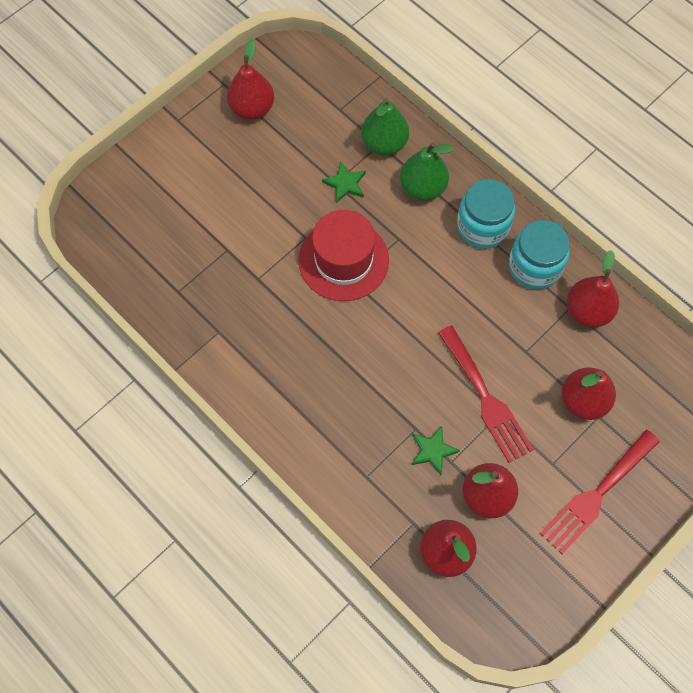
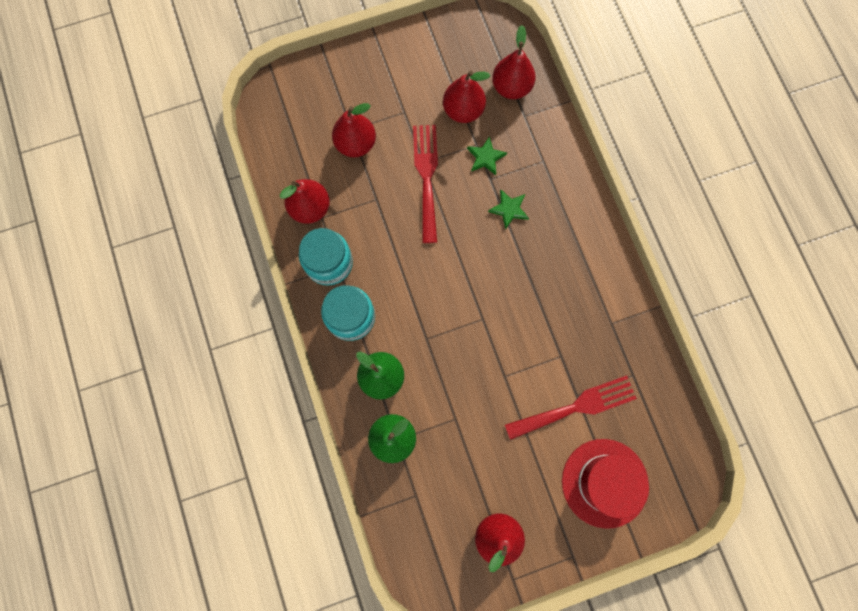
camera: 155 degrees left, 10 degrees up
red hat [298,210,389,301] -> red hat moved to [562,439,649,529]
green star [322,162,366,203] -> green star moved to [488,190,529,230]
red fork [540,430,660,554] -> red fork moved to [505,376,637,440]

